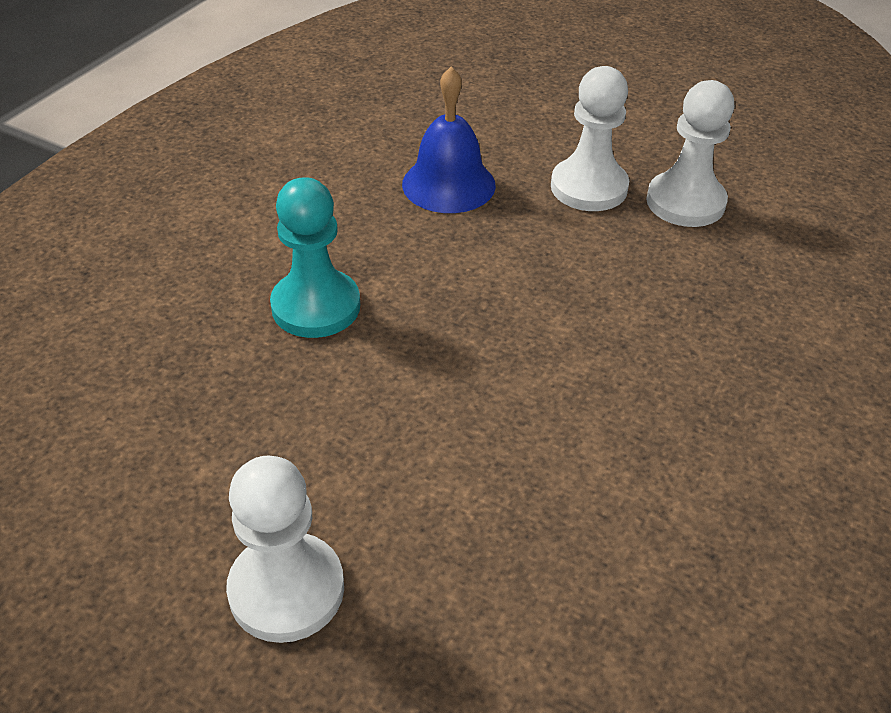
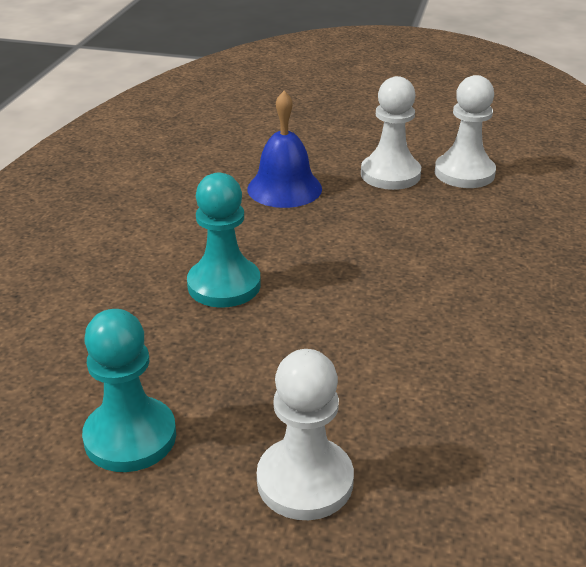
camera: 15 degrees left, 10 degrees down
none -> turquoise pawn [82,309,176,472]

